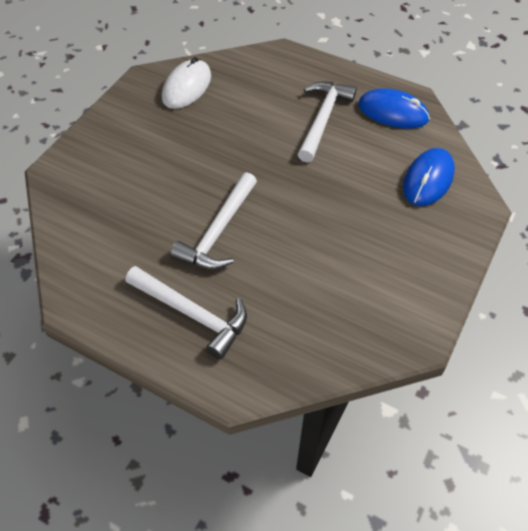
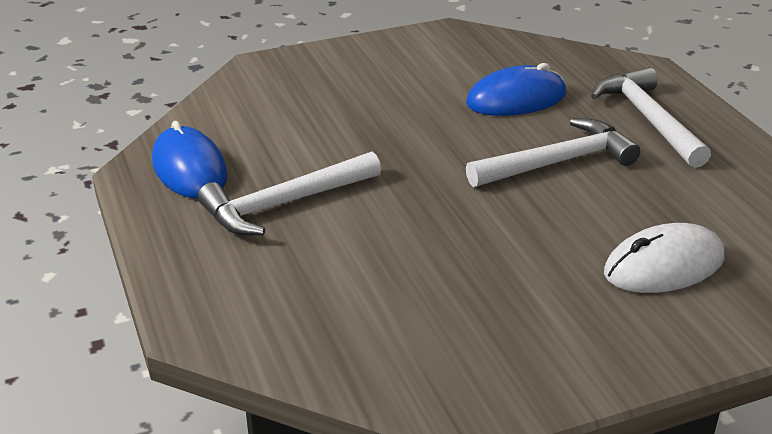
camera: 140 degrees left, 20 degrees down
white mouse [162,57,211,109] -> white mouse moved to [604,223,724,293]
blue mouse [403,148,455,206] -> blue mouse moved to [466,63,566,116]

